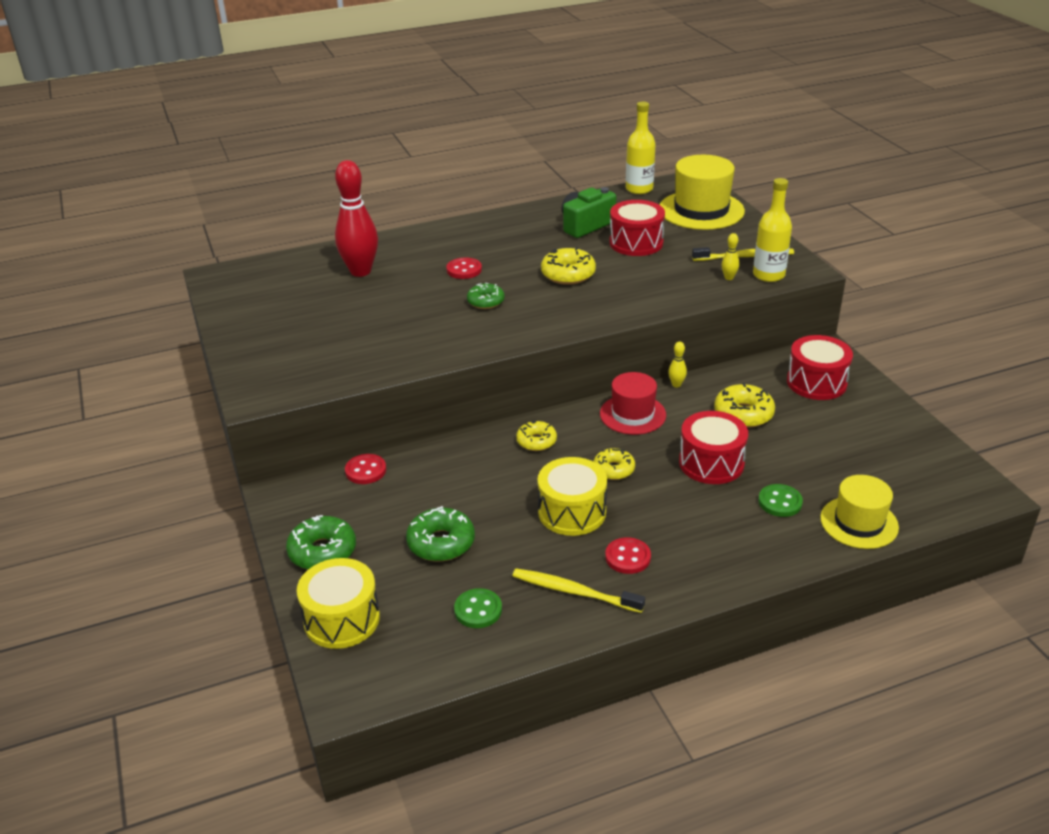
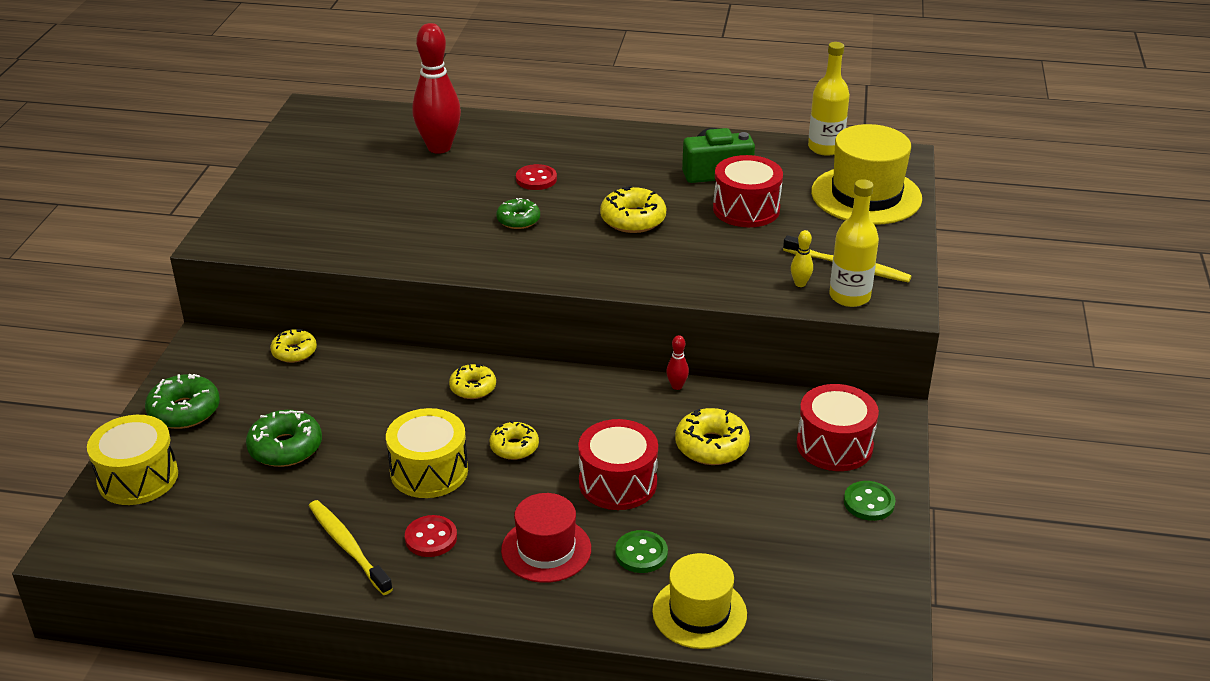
camera: 30 degrees right, 0 degrees up
red button [345,454,386,484] -> yellow donut [270,329,317,363]
green button [454,588,502,628] -> green button moved to [844,481,896,521]
red hat [600,372,666,435] -> red hat moved to [501,493,591,583]
yellow bowling pin [668,341,687,387] -> red bowling pin [666,335,689,390]

